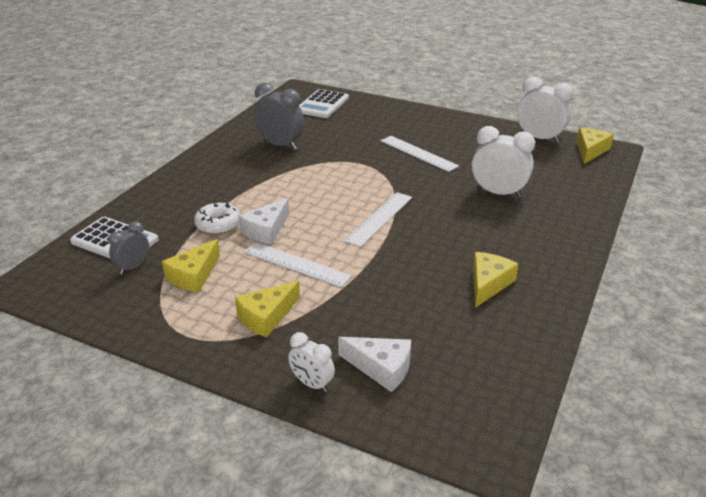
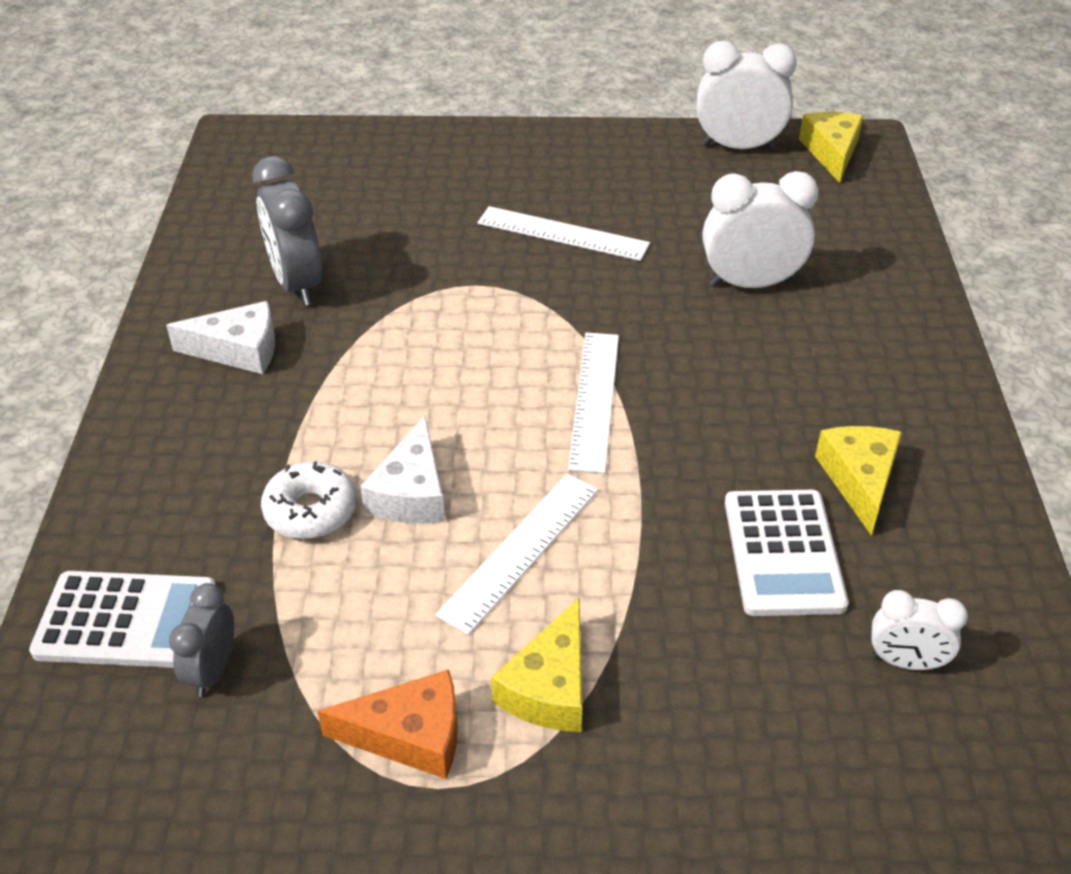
camera: 25 degrees left, 10 degrees up
yellow cheese [162,239,220,292] -> none
white ruler [244,242,352,287] -> white ruler turned 60 degrees counterclockwise [435,474,599,635]
grey clock [254,83,304,150] -> grey clock turned 120 degrees counterclockwise [252,156,322,306]
white clock [288,332,335,392] -> white clock moved to [871,590,968,670]
white calculator [299,89,349,118] -> white calculator moved to [725,490,849,616]
white cheese [338,337,411,392] -> white cheese moved to [166,301,275,374]
none -> orange cheese [317,670,458,779]

